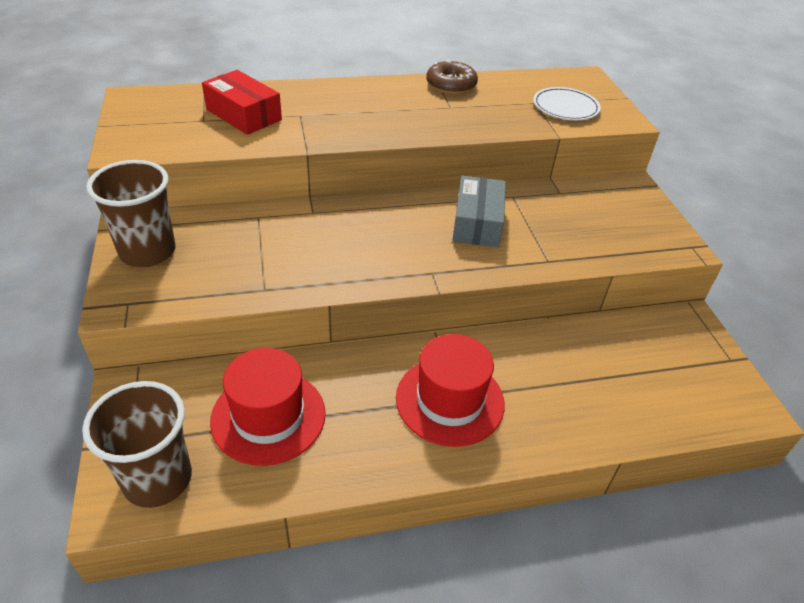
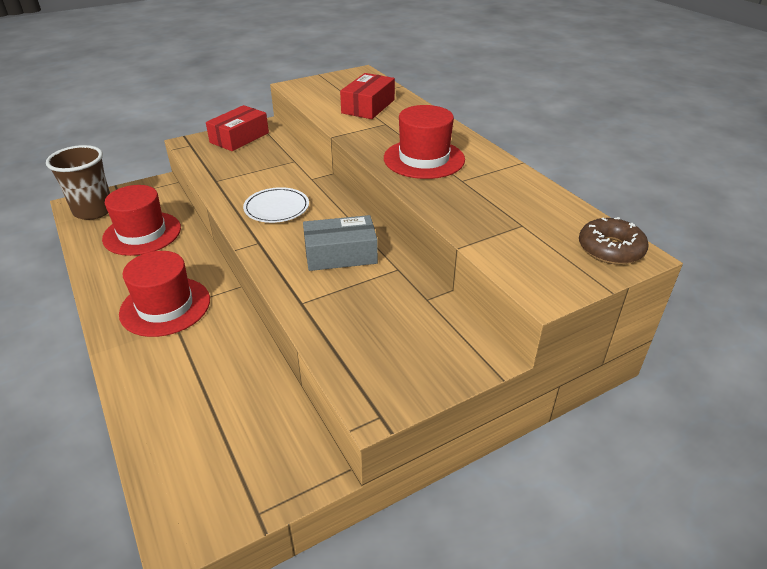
camera: 75 degrees right, 5 degrees down
brown cup [86,160,176,267] -> red box [206,105,269,151]
brown donut [426,60,478,94] -> brown donut moved to [579,217,649,265]
white plate [533,87,601,120] -> white plate moved to [243,187,309,223]
none -> red hat [384,105,465,179]

